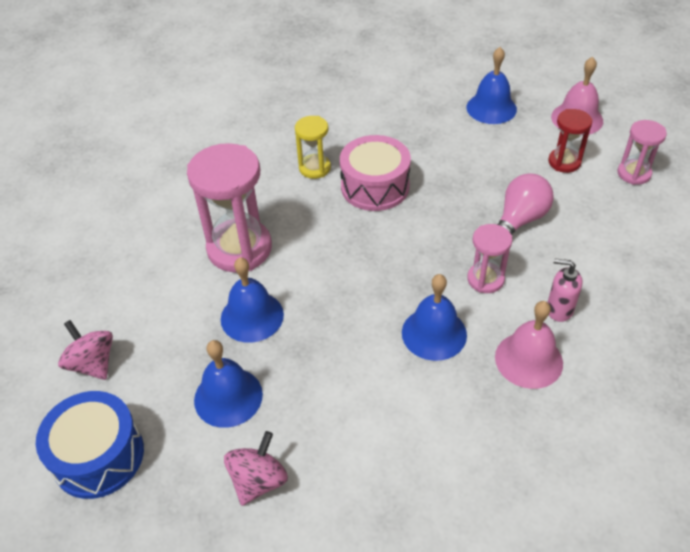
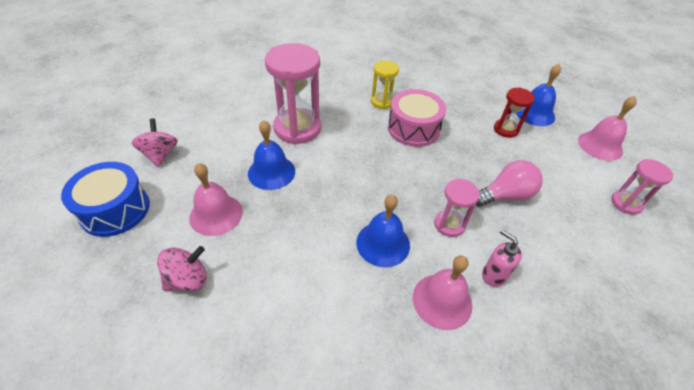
camera: 25 degrees right, 0 degrees up
blue bell [194,340,263,428] -> pink bell [189,163,243,236]
red hourglass [548,109,593,173] -> red hourglass moved to [494,87,535,138]

